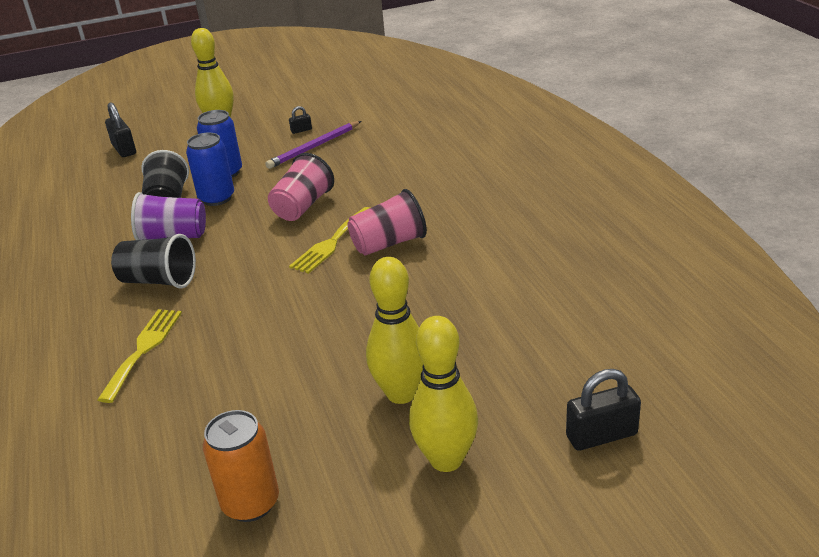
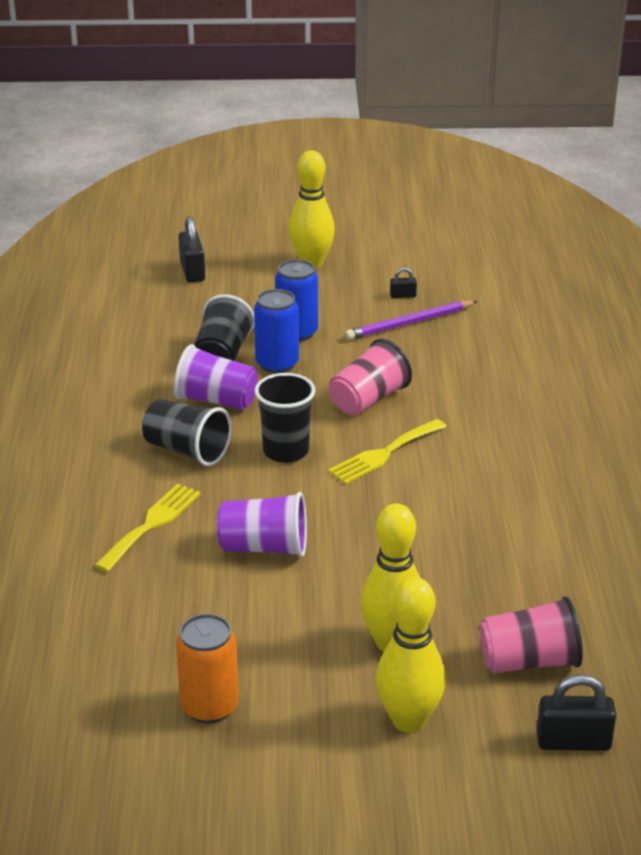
camera: 15 degrees right, 0 degrees up
pink cup [348,189,427,256] -> pink cup moved to [480,596,583,673]
none -> purple cup [217,492,307,557]
none -> black cup [254,373,316,463]

